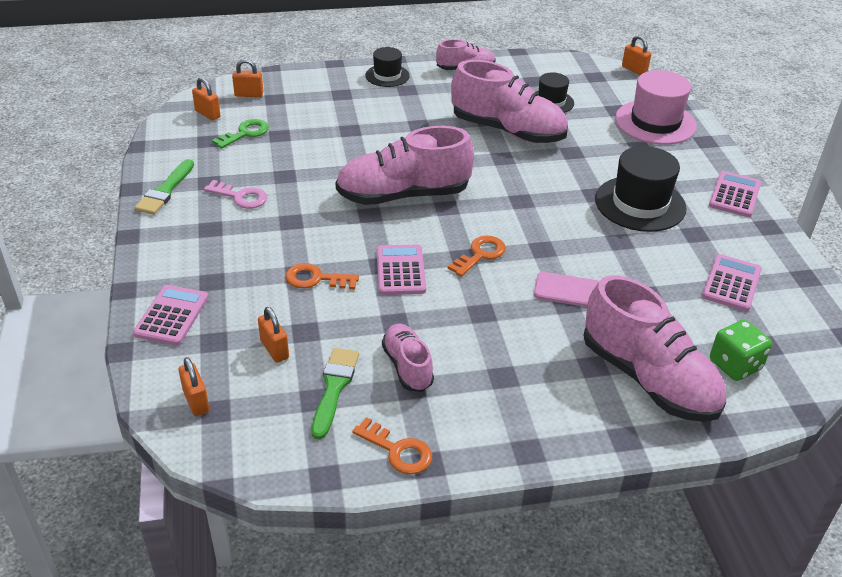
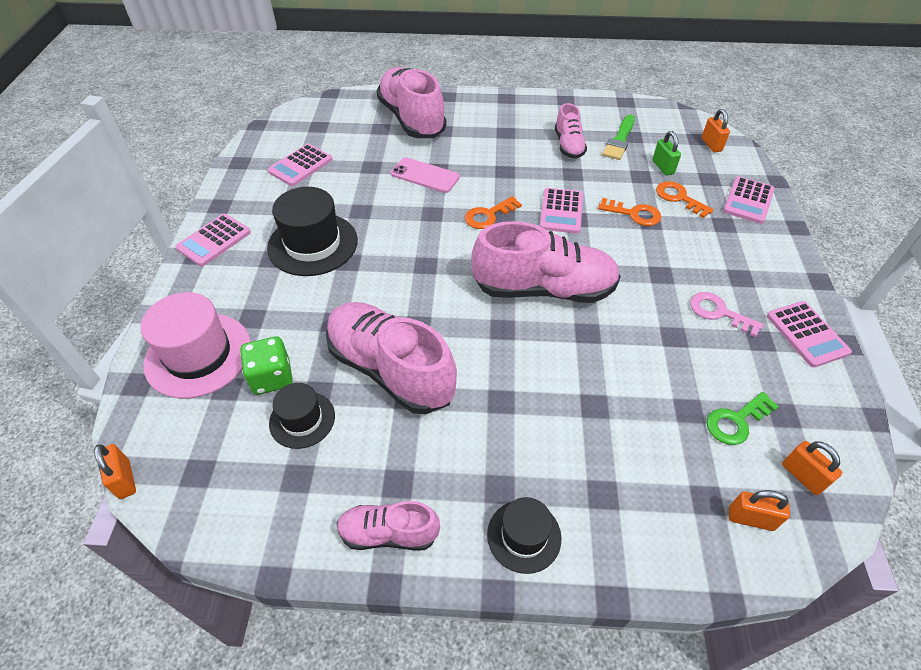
camera: 165 degrees left, 10 degrees up
green brush [135,159,194,215] -> pink calculator [767,301,852,367]
orange padlock [258,307,289,363] -> green padlock [653,131,681,176]
orange key [352,417,432,474] -> orange key moved to [656,181,714,218]
green dice [710,320,772,381] -> green dice moved to [240,336,293,395]

